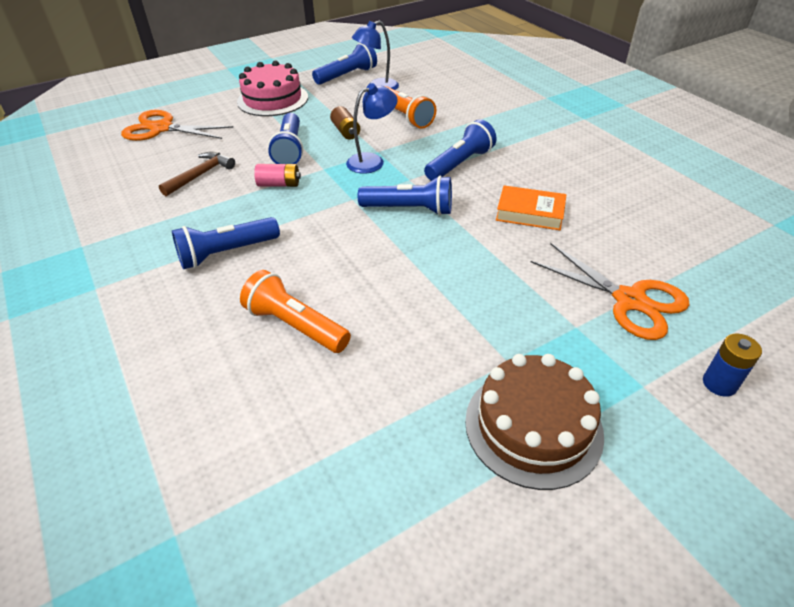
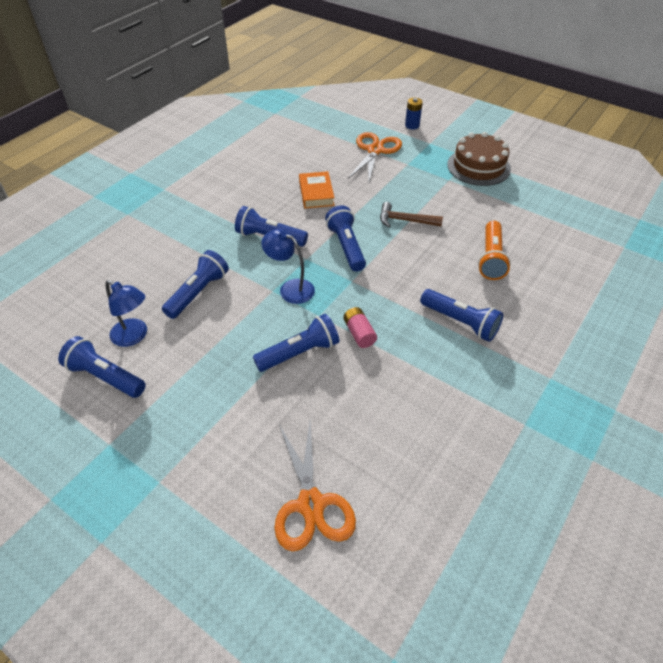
camera: 115 degrees left, 5 degrees up
brown hammer [159,152,235,196] -> brown hammer moved to [380,202,443,227]
pink cake [237,60,308,116] -> none
brown battery [330,106,360,140] -> none
orange flashlight [385,86,436,129] -> blue flashlight [162,250,229,319]

